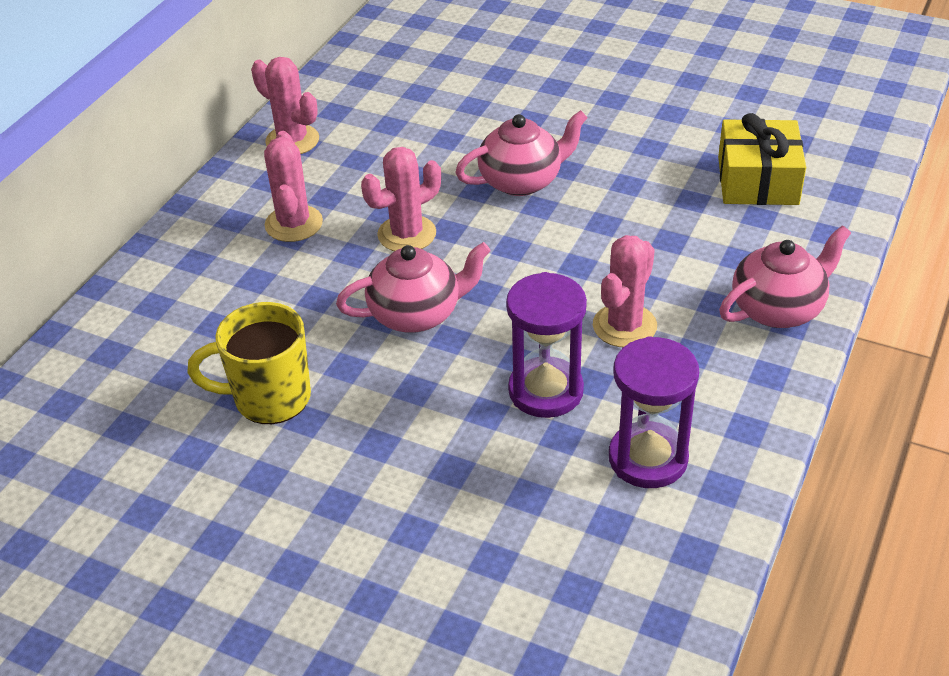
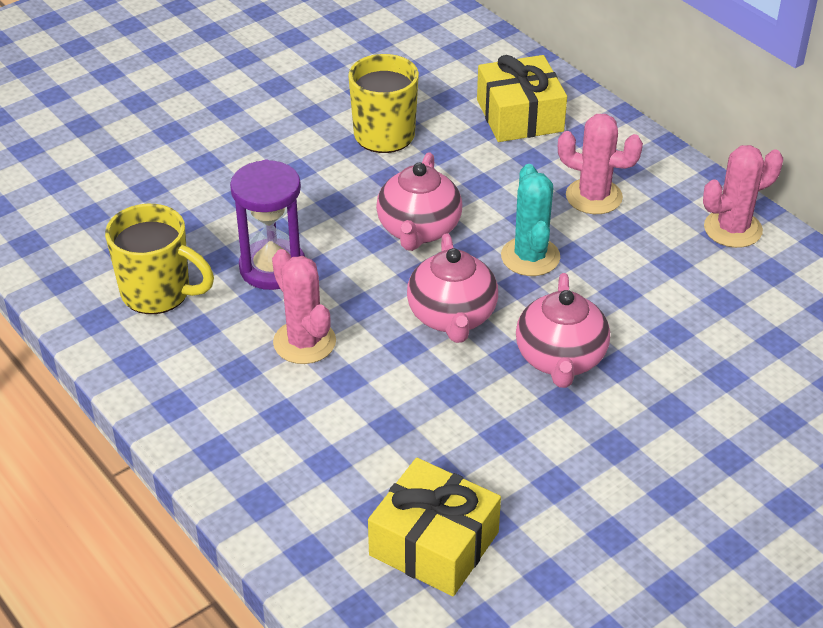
camera: 115 degrees right, 0 degrees up
pink cactus [361,147,441,251] -> turquoise cactus [501,164,560,276]
purple hourglass [609,336,699,488] -> yellow mug [105,204,214,314]
pink teapot [719,225,851,328] -> pink teapot moved to [407,233,498,343]
none -> yellow gift [477,55,567,142]

